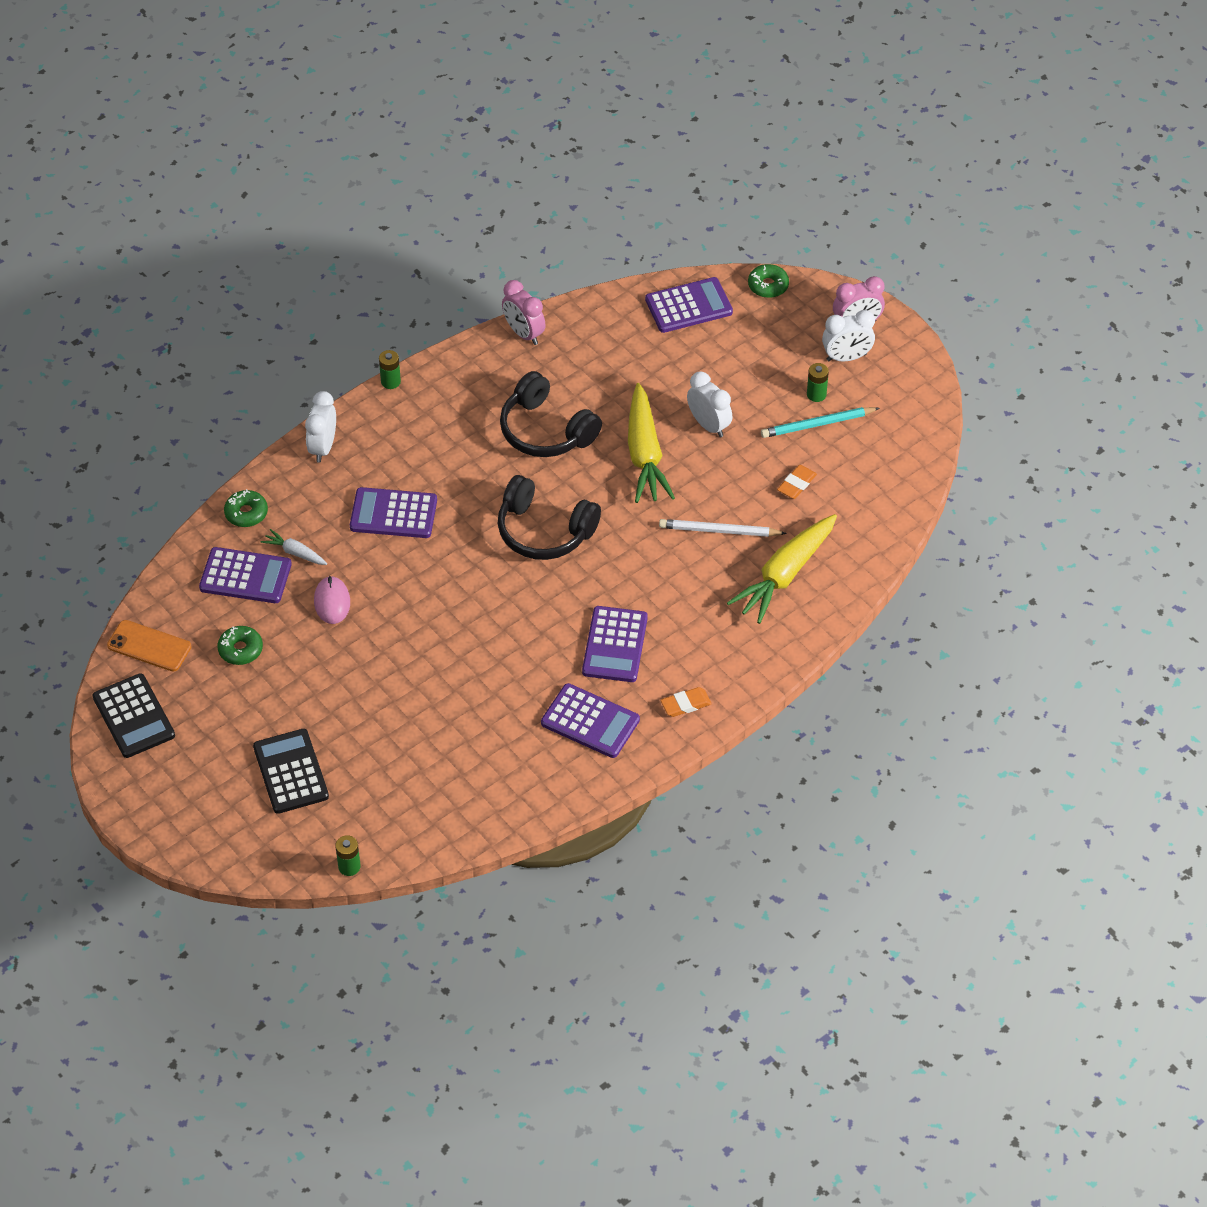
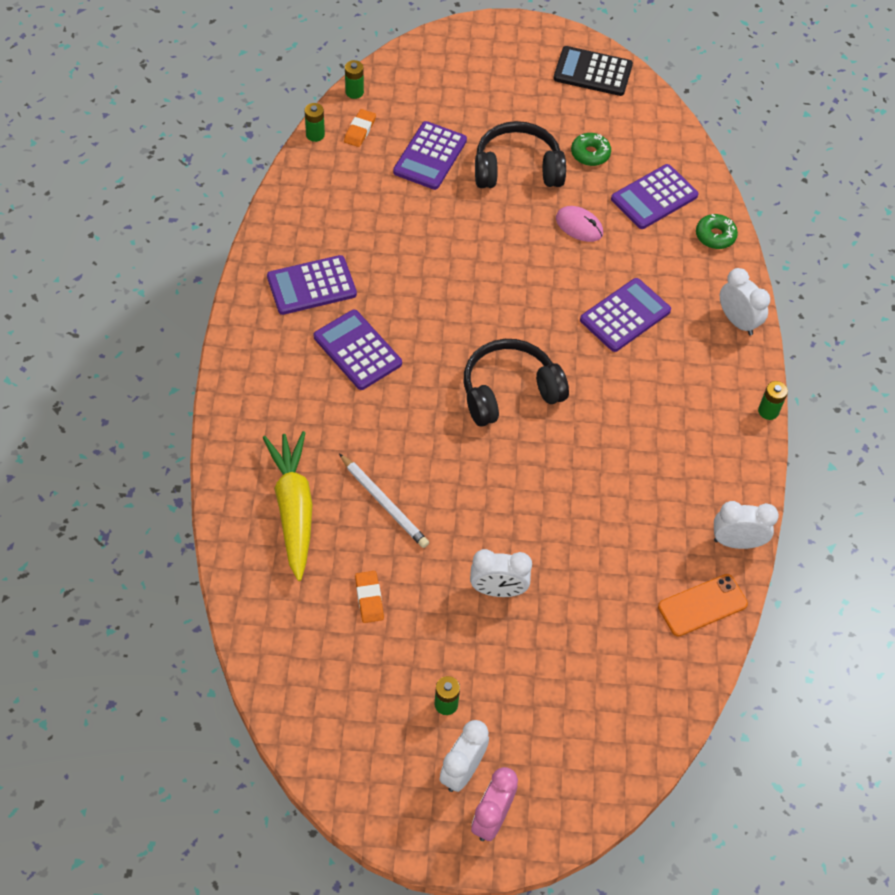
camera: 130 degrees right, 5 degrees up
orange phone [107,620,191,672] -> orange phone moved to [658,574,748,637]
black calculator [253,729,329,814] -> none
white carrot [261,529,327,565] -> none
black headphones [500,371,602,457] -> black headphones moved to [475,121,566,188]
pink clock [502,280,546,345] -> white clock [714,501,779,549]
yellow carrot [628,383,675,503] -> none
purple calculator [645,277,733,333] -> purple calculator moved to [393,121,467,190]
white pencil [659,519,787,537] -> white pencil turned 90 degrees clockwise [339,453,429,548]
orange eraser [660,687,712,717] -> orange eraser moved to [344,109,376,147]
green donut [748,264,789,298] -> none
turquoise pencil [761,407,879,438] -> none
none -> green battery [305,103,325,142]

